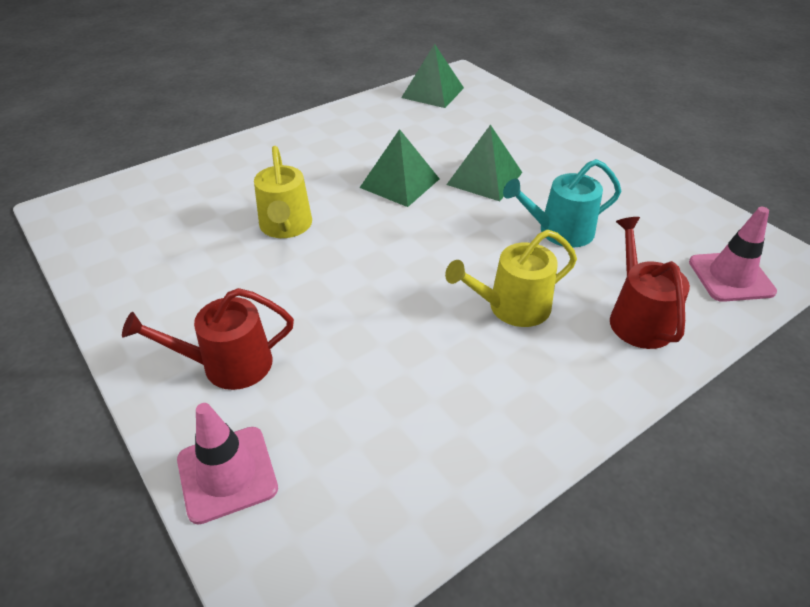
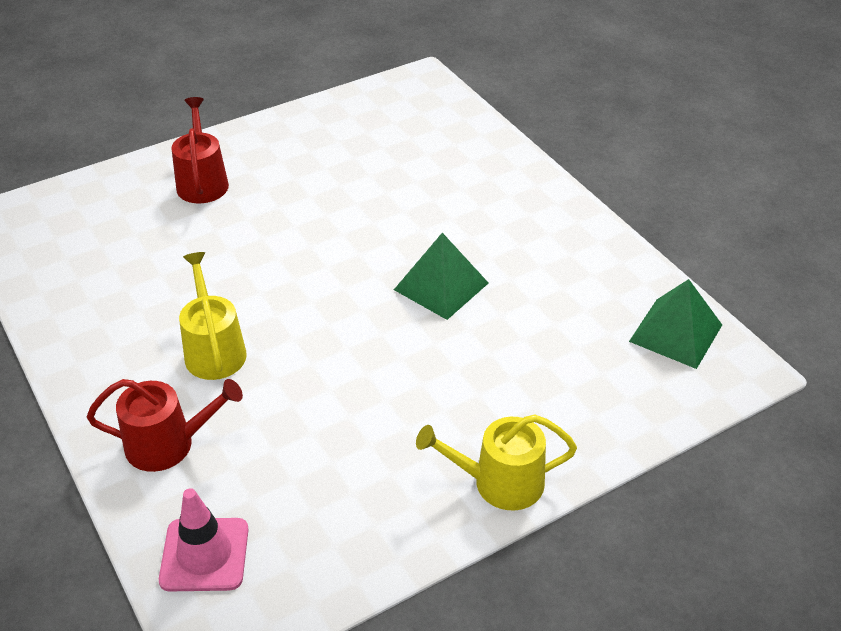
camera: 95 degrees right, 0 degrees up
pink traffic cone [177,403,278,525] -> none
yellow watering can [254,146,312,238] -> yellow watering can moved to [416,415,577,510]
green pyramid [446,125,522,201] -> none
turquoise watering can [503,159,621,248] -> none

